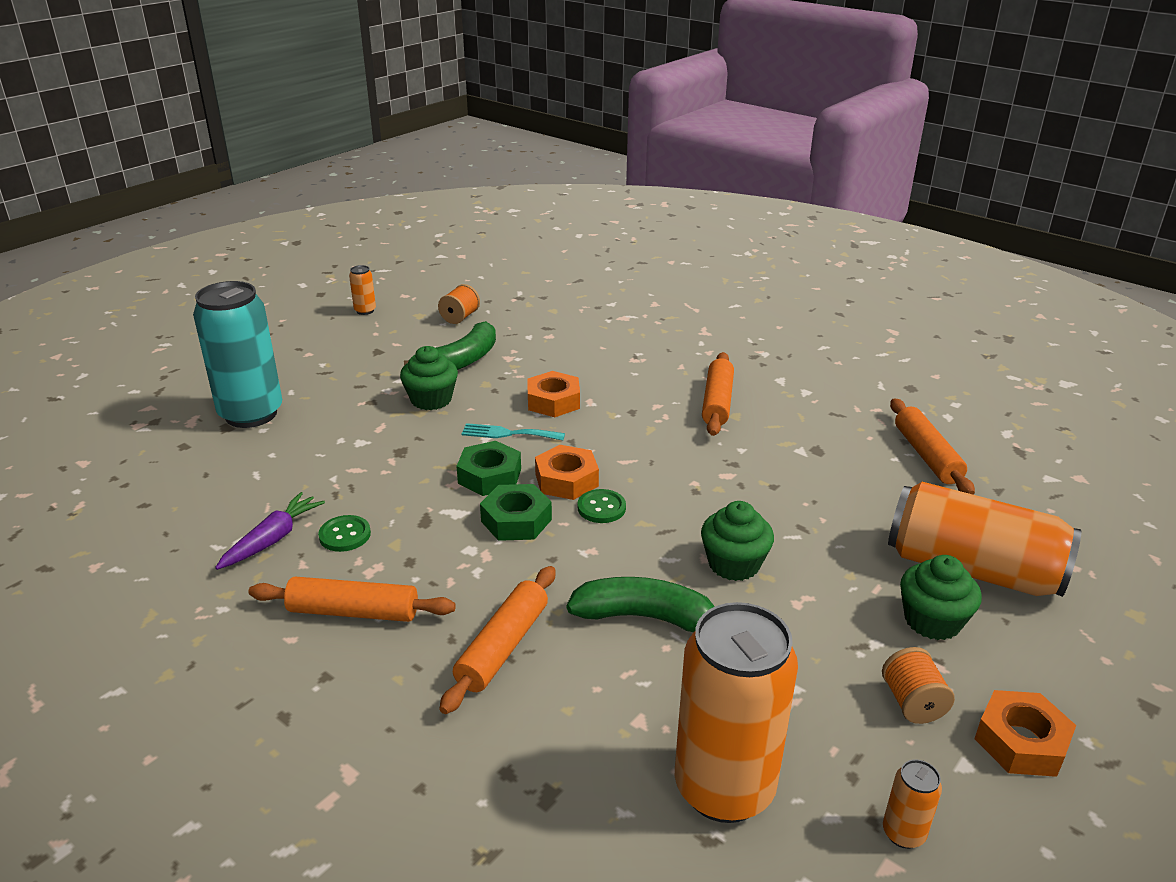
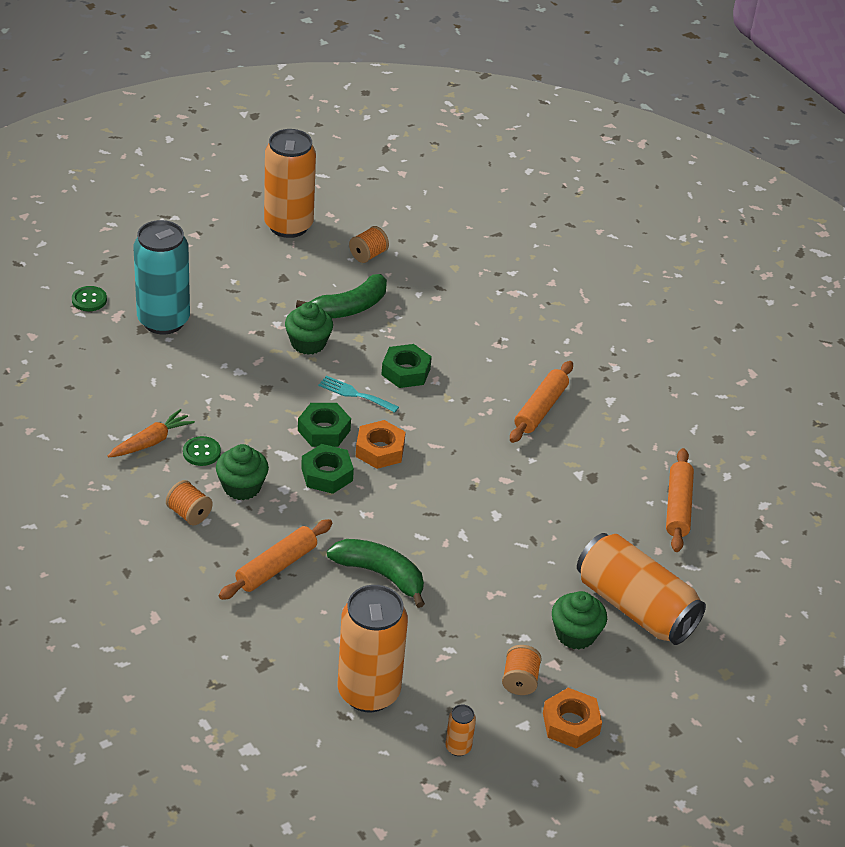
camera: 15 degrees right, 10 degrees up
purple carrot [215,492,325,570] -> orange carrot [108,409,195,457]
orange rolling pin [249,576,456,622] -> orange spool [166,480,213,525]
orange can [349,265,376,315] -> orange can [264,129,316,238], size x2.44
orange nut [527,371,580,417] -> green nut [381,344,432,388]
green button [577,489,626,523] -> green button moved to [72,286,107,311]
green cupcake [701,501,774,581] -> green cupcake moved to [216,444,269,500]

